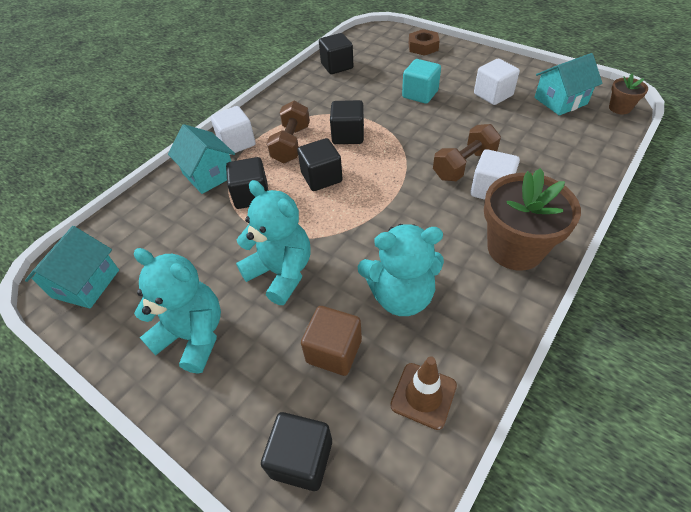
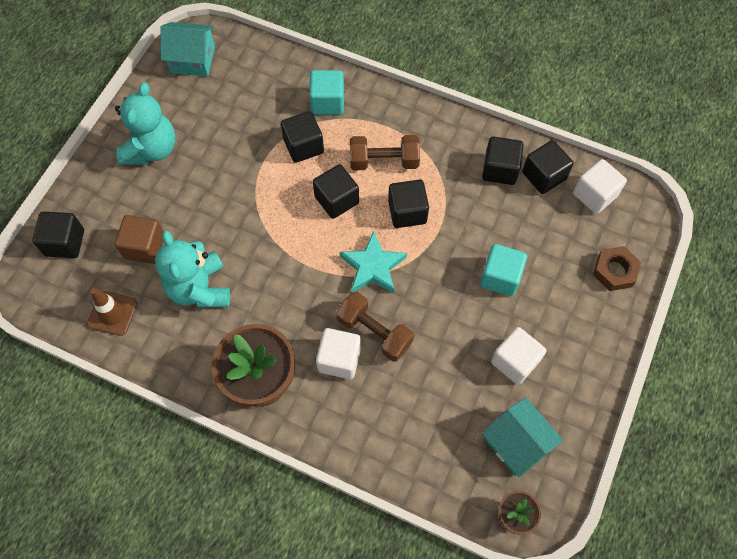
camera: 75 degrees right, 15 degrees up
turquoise house [168,124,235,194] -> turquoise cube [309,70,344,115]
white cube [210,106,256,155] -> white cube moved to [573,159,627,214]
turquoise teddy bear [236,180,311,305] -> none
none -> turquoise star [339,231,407,294]
none -> black cube [482,136,524,185]

